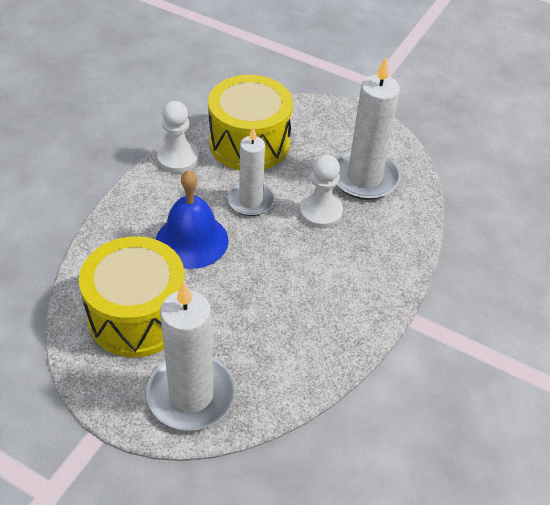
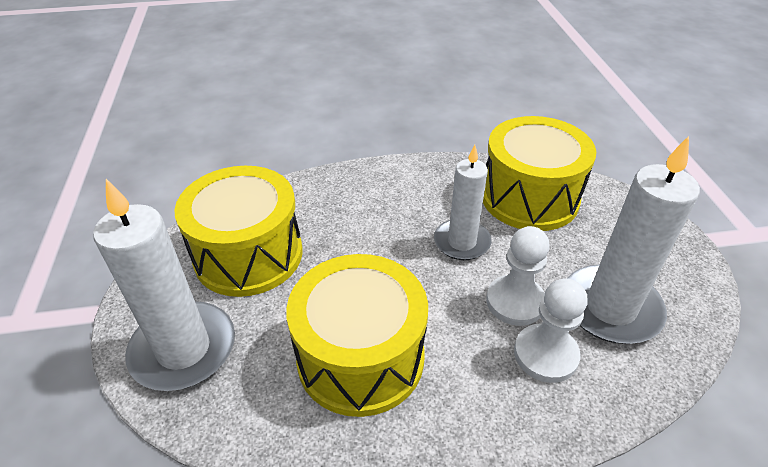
camera: 55 degrees right, 5 degrees down
blue bell [156,170,229,269] -> none
white pawn [157,101,199,173] -> white pawn moved to [514,278,588,383]
none -> yellow drum [286,254,428,417]

